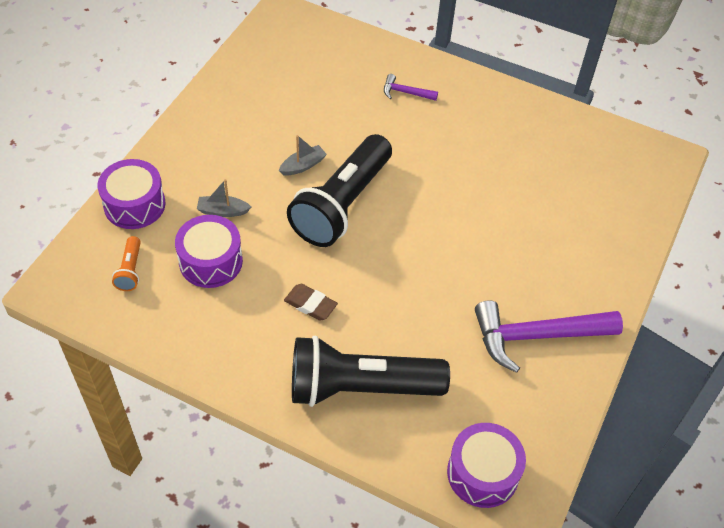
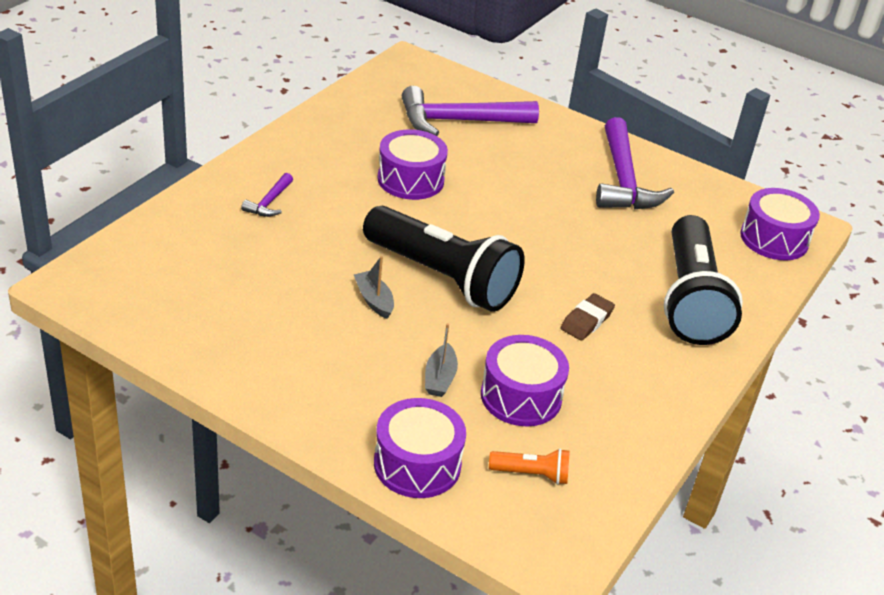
camera: 85 degrees left, 15 degrees down
none -> purple drum [377,129,448,200]
none -> purple hammer [402,86,539,136]

